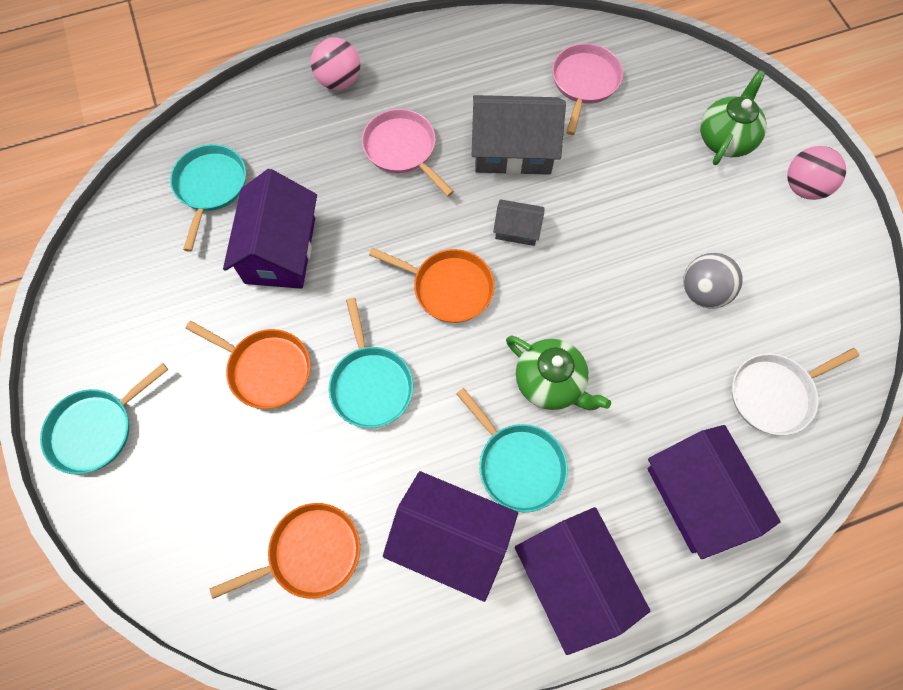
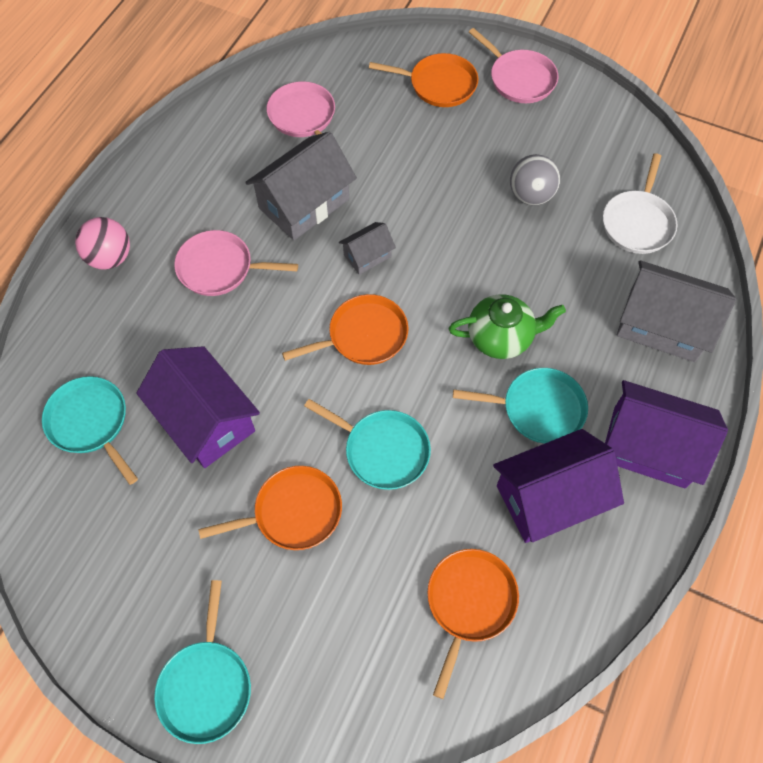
camera: 45 degrees left, 5 degrees down
purple house [647,425,781,559] -> grey house [617,260,736,362]
green teapot [700,70,767,165] -> orange pan [369,53,478,107]
pink ball [787,146,846,200] -> pink pan [469,28,559,103]

